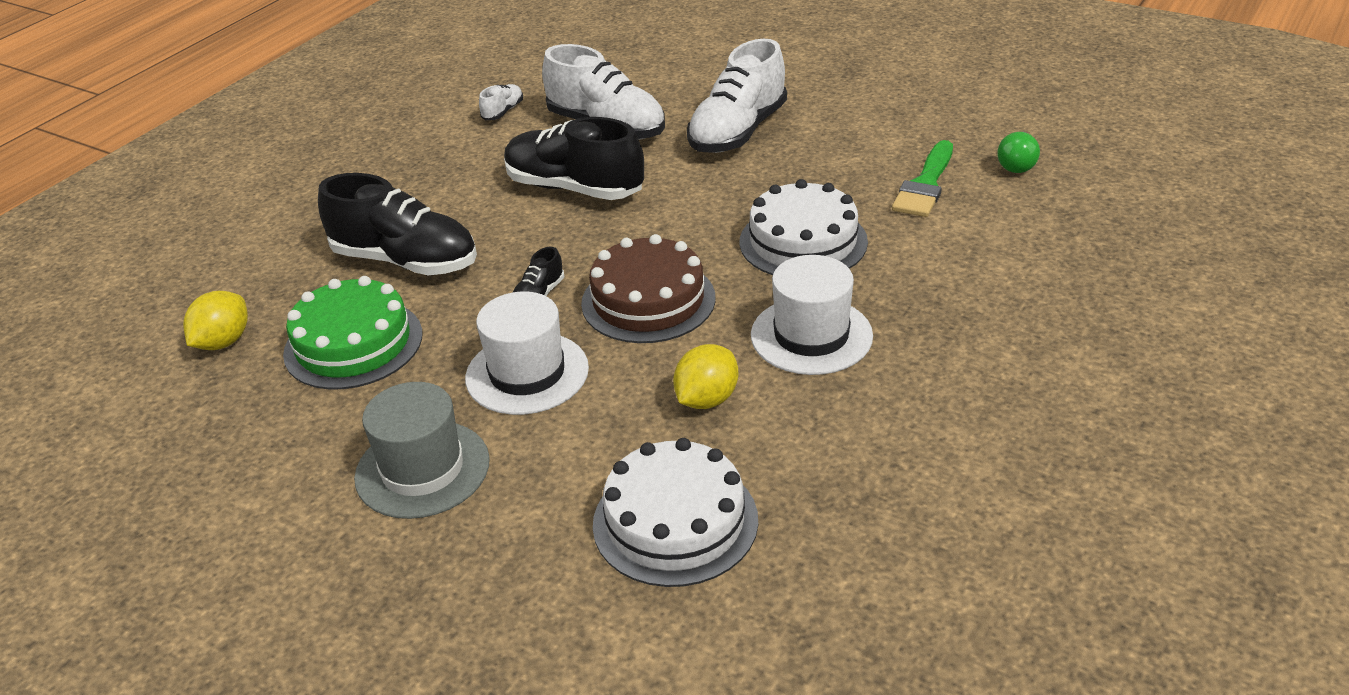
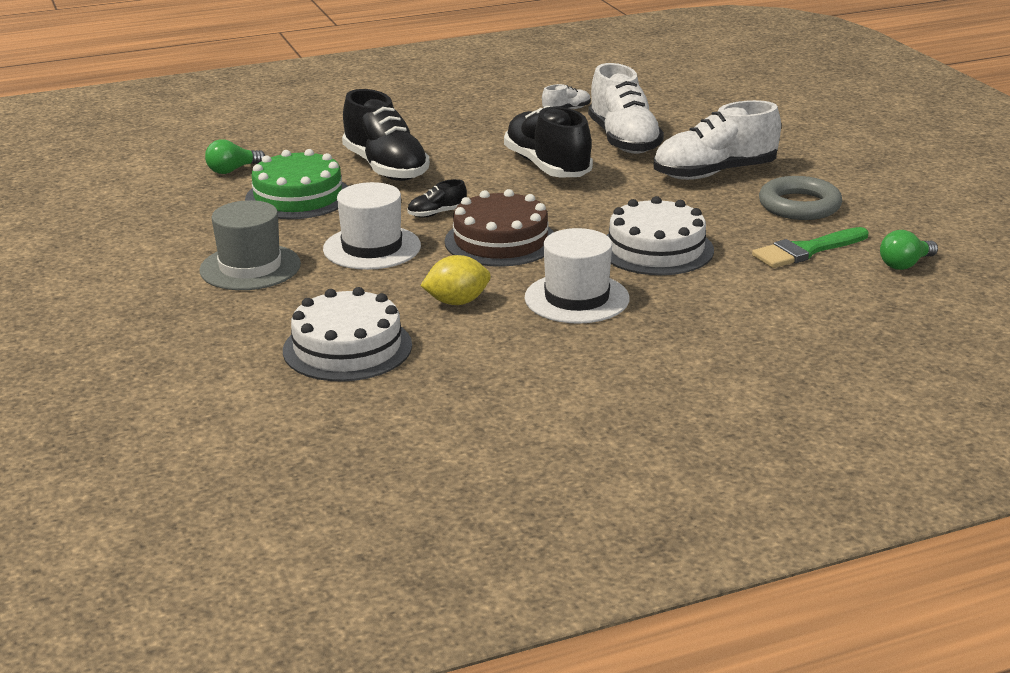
camera: 35 degrees right, 10 degrees down
yellow lemon [183,291,248,350] -> green light bulb [205,139,265,174]
none -> grey ring [759,176,842,220]

